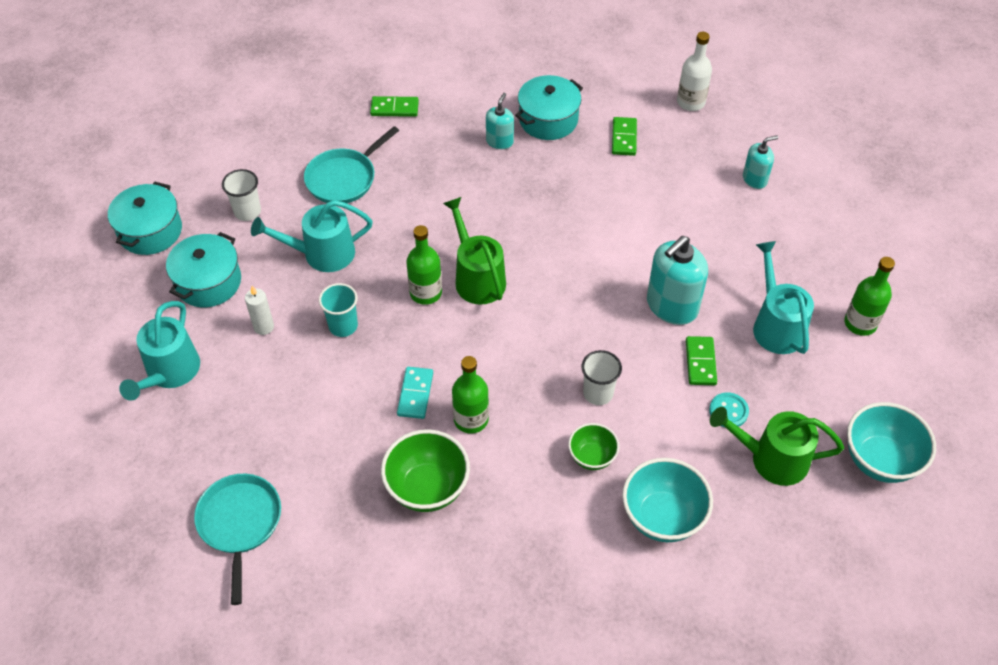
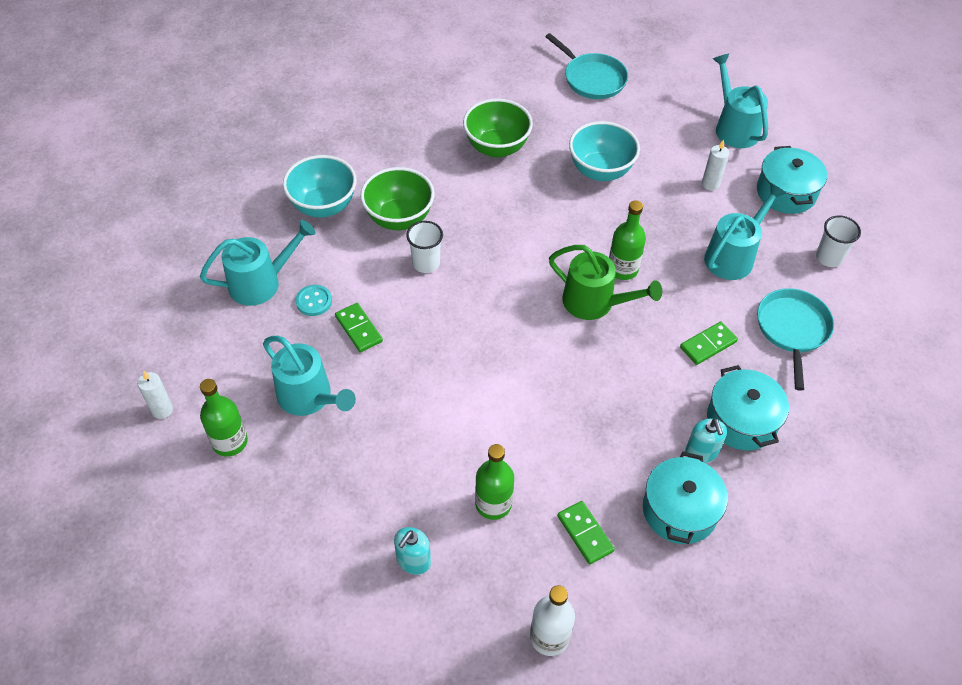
camera: 145 degrees right, 0 degrees up
turquoise pot [108,182,182,255] -> turquoise pot moved to [707,365,789,450]
turquoise cup [319,283,358,337] -> none
green domino [370,96,419,117] -> green domino moved to [680,322,738,365]
turquoise domino [397,367,433,419] -> none
green bottle [452,356,489,434] -> green bottle moved to [475,444,514,520]
green bowl [568,423,619,470] -> green bowl [360,167,435,230], size x1.69
turquoise soap dispenser [647,236,708,325] -> none
green watering can [710,407,844,486] -> turquoise watering can [200,220,316,306]
turquoise bowl [847,402,936,483] -> turquoise bowl moved to [569,121,640,181]
none -> white candle [137,371,173,419]

